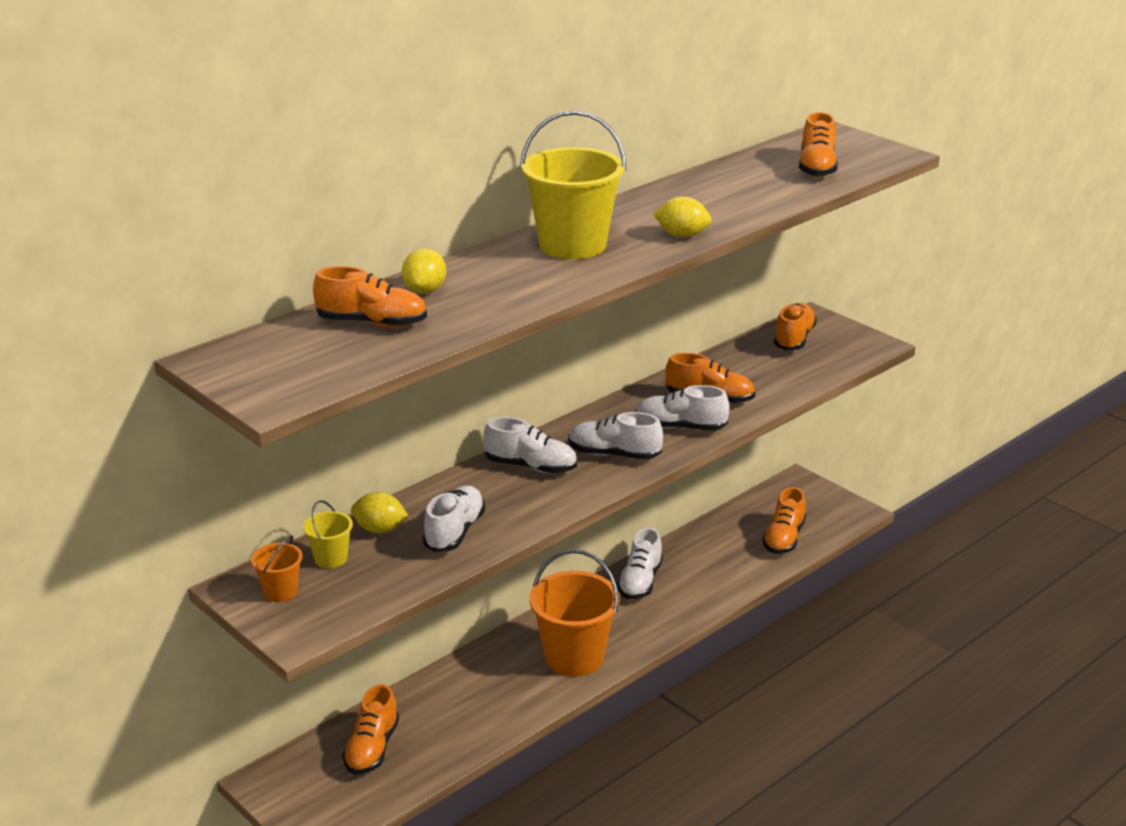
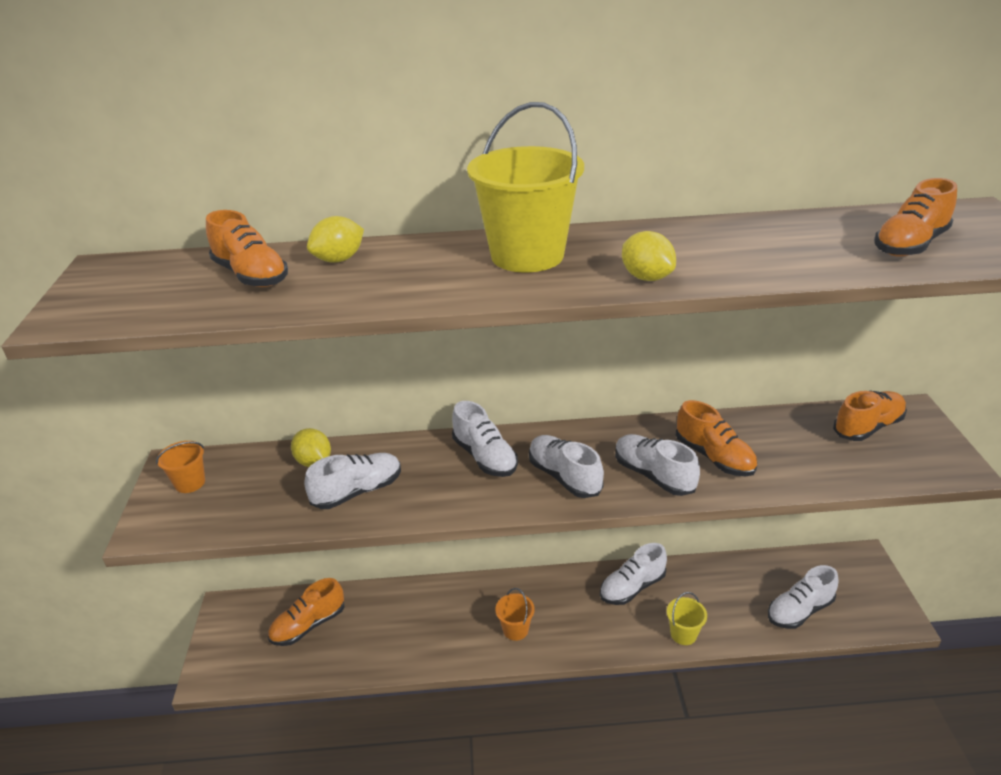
camera: 40 degrees right, 5 degrees up
yellow bucket [303,500,353,568] -> yellow bucket moved to [667,592,707,645]
orange bucket [530,549,620,676] -> orange bucket [495,588,535,641], size x0.47
orange shoe [762,487,806,554] -> white shoe [768,565,839,629]

